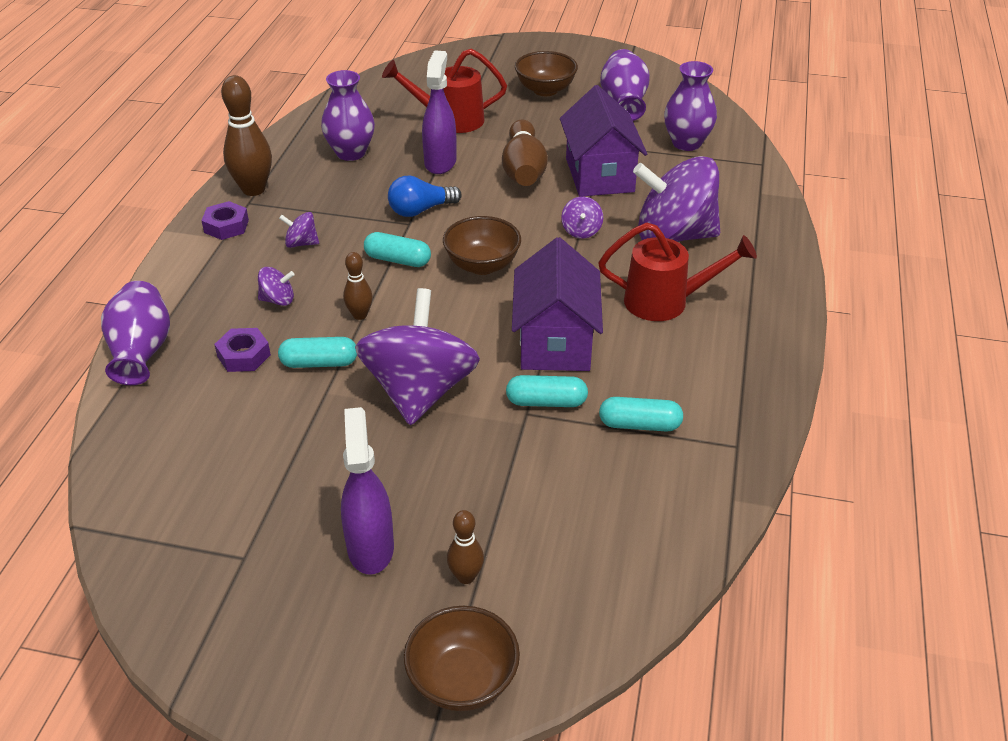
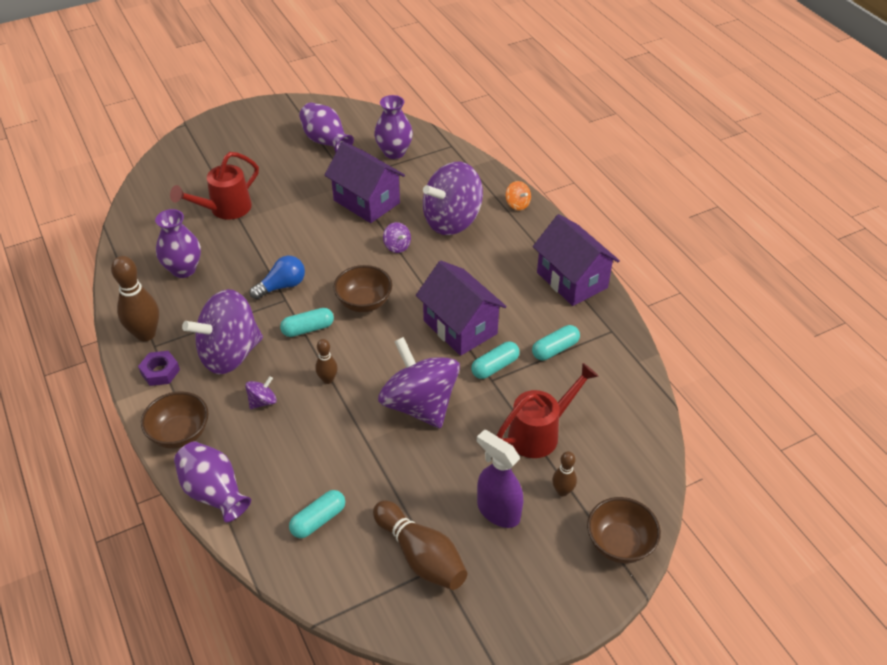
camera: 40 degrees left, 5 degrees up
purple nut [214,328,271,372] -> none
turquoise capsule [278,337,357,368] -> turquoise capsule moved to [289,490,345,538]
purple spinning top [279,212,319,248] -> purple spinning top [182,289,263,374], size x2.47
blue light bulb [388,175,462,217] -> blue light bulb turned 150 degrees counterclockwise [250,256,305,299]
purple spray bottle [422,50,457,174] -> none
brown bowling pin [502,119,548,186] -> brown bowling pin moved to [373,500,467,590]
brown bowl [515,51,578,96] -> brown bowl moved to [141,391,209,449]
red watering can [598,222,757,321] -> red watering can moved to [496,363,599,458]
none -> orange spinning top [506,181,531,211]
none -> purple house [533,214,620,306]

